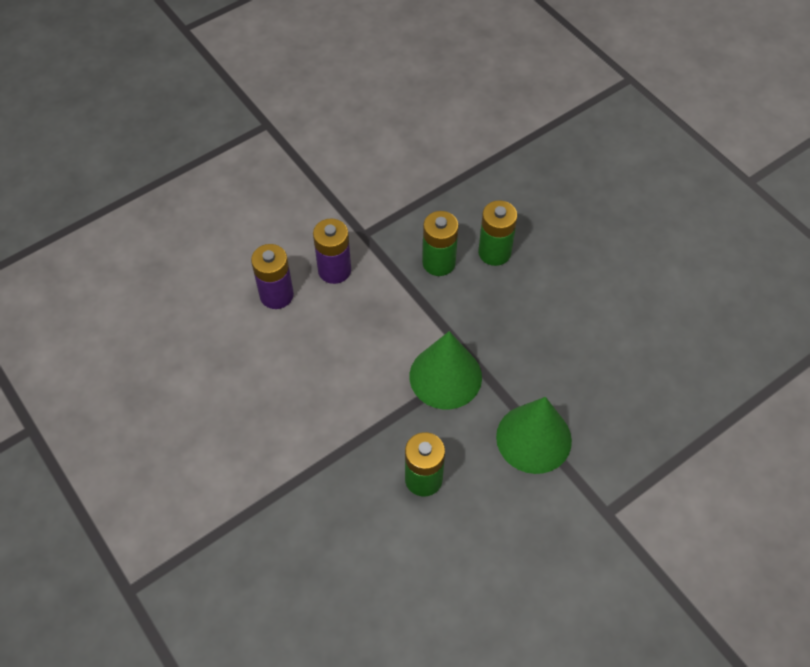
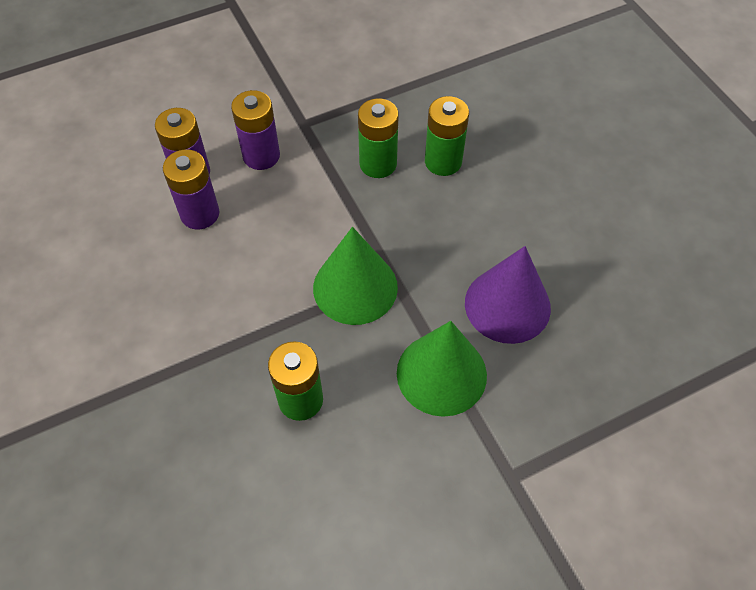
camera: 10 degrees right, 0 degrees up
none -> purple battery [163,149,219,230]
none -> purple cone [465,246,551,344]

